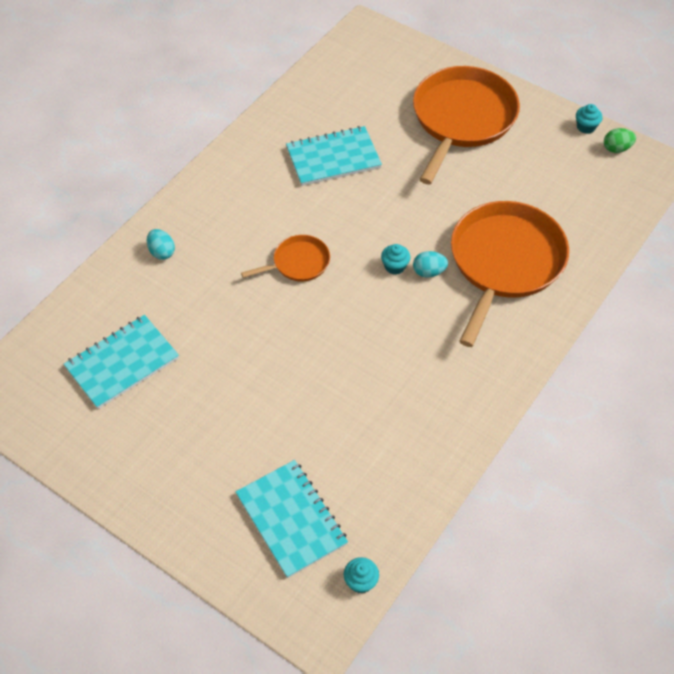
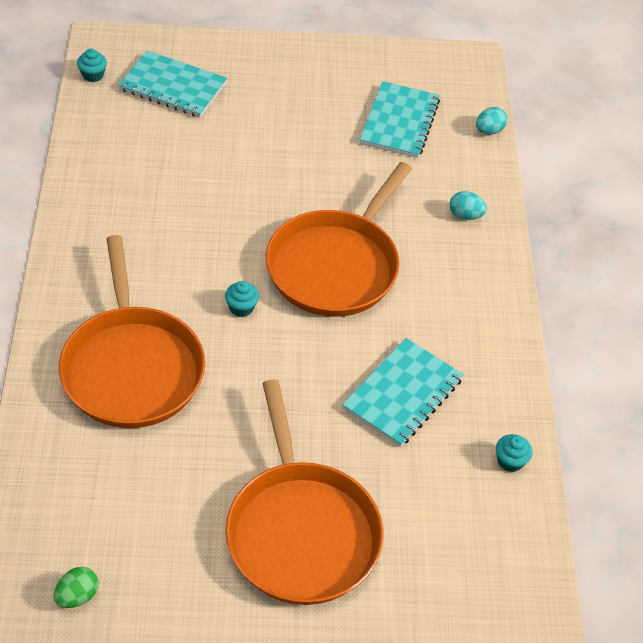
camera: 140 degrees right, 5 degrees down
orange pan [241,235,330,282] -> orange pan [266,162,412,317], size x2.08
turquoise egg [413,251,448,278] -> turquoise egg moved to [476,107,507,135]
turquoise cupcake [576,104,602,134] -> turquoise cupcake moved to [496,434,532,472]

